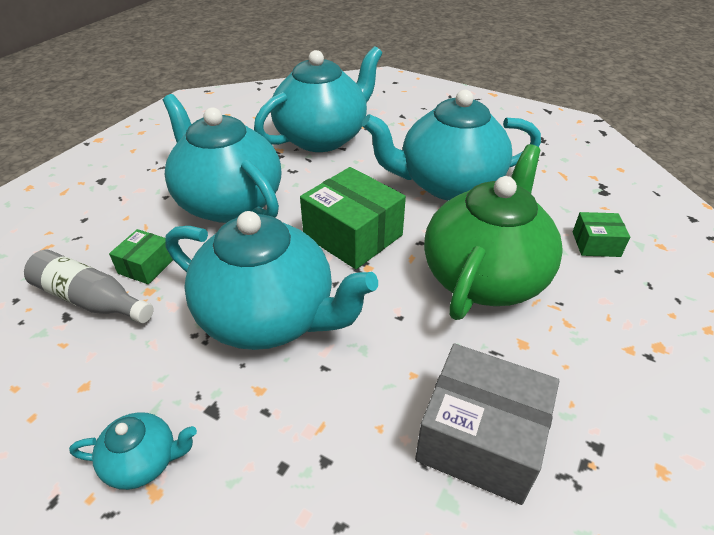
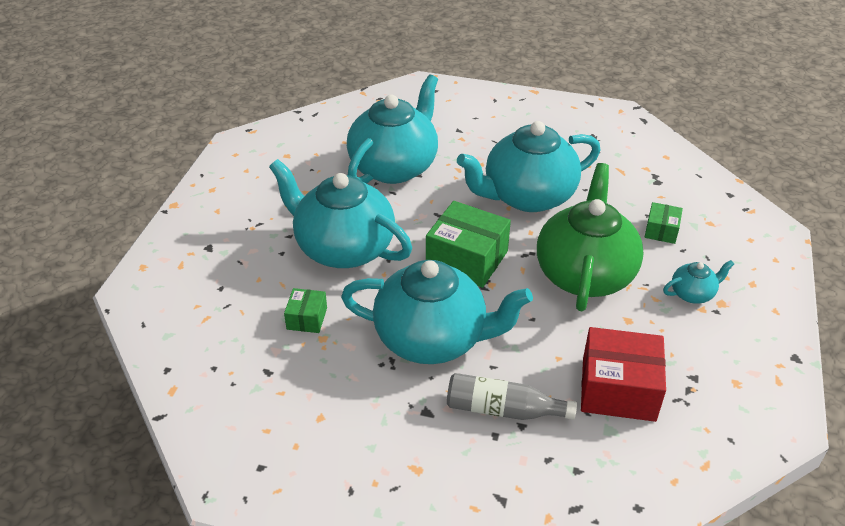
camera: 15 degrees left, 0 degrees up
grey bottle [24,250,154,323] -> grey bottle moved to [447,373,577,420]
turquoise teapot [69,412,197,490] -> turquoise teapot moved to [663,260,734,304]
grey box [415,343,559,505] -> red box [581,327,666,422]
green box [573,212,630,257] -> green box turned 60 degrees counterclockwise [645,202,683,244]

